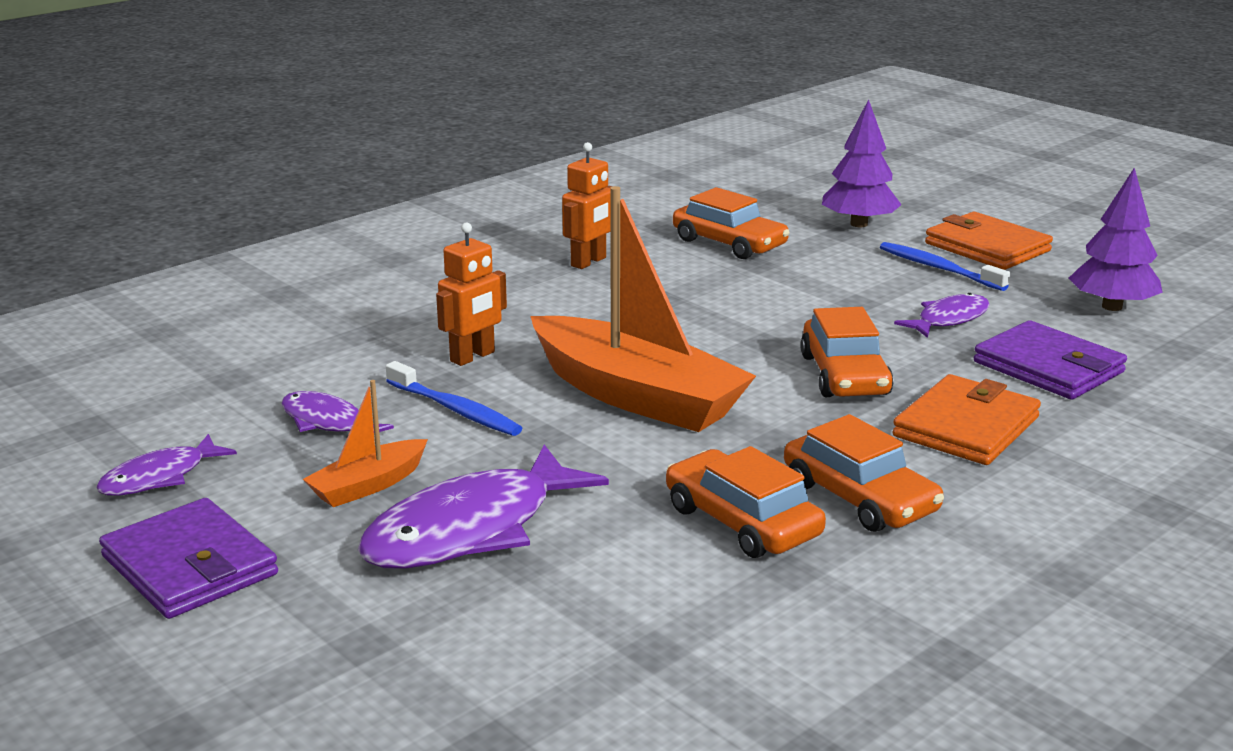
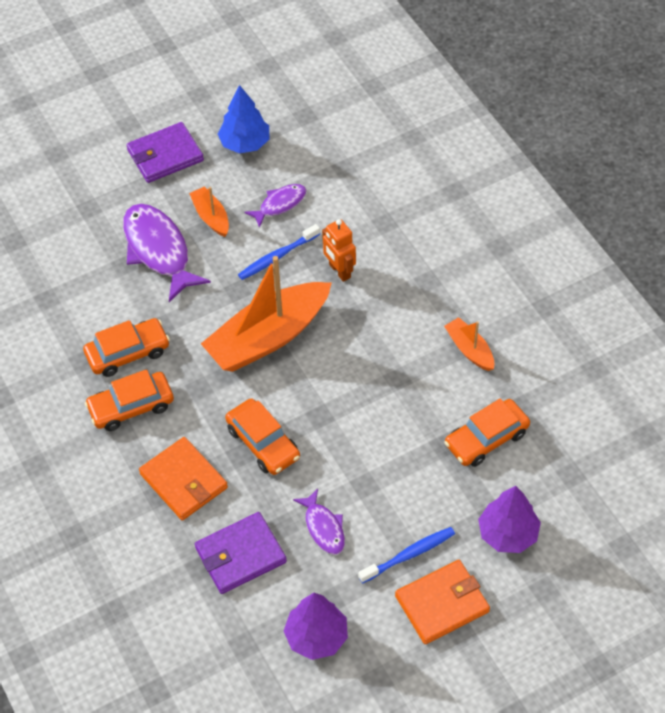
camera: 105 degrees right, 30 degrees up
purple fish [96,434,237,496] -> blue tree [218,85,269,153]
orange robot [562,142,612,269] -> orange boat [444,317,494,371]
orange car [800,307,894,397] -> orange car turned 135 degrees counterclockwise [225,399,300,475]

